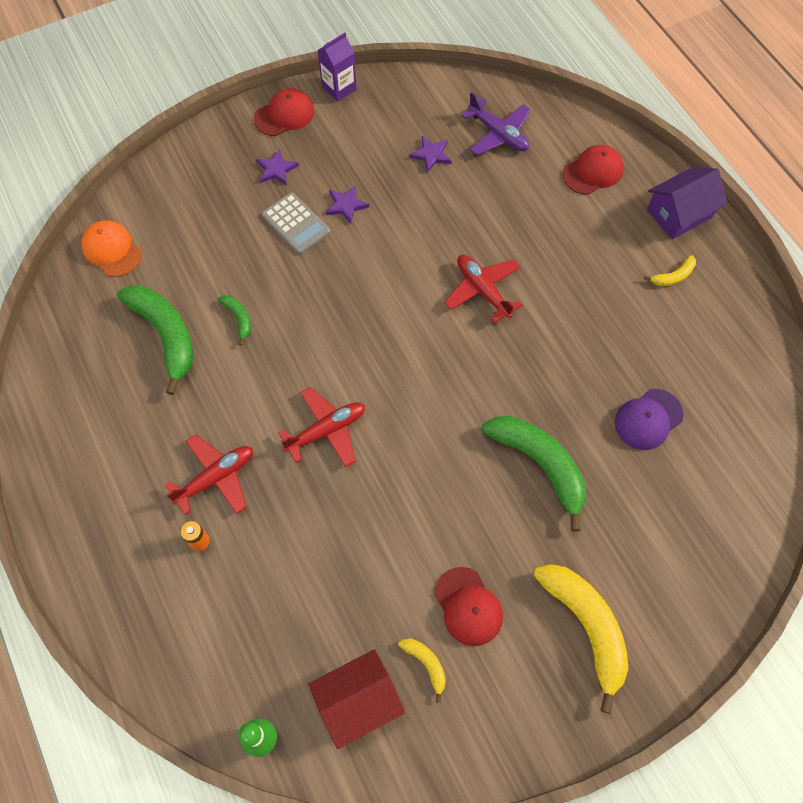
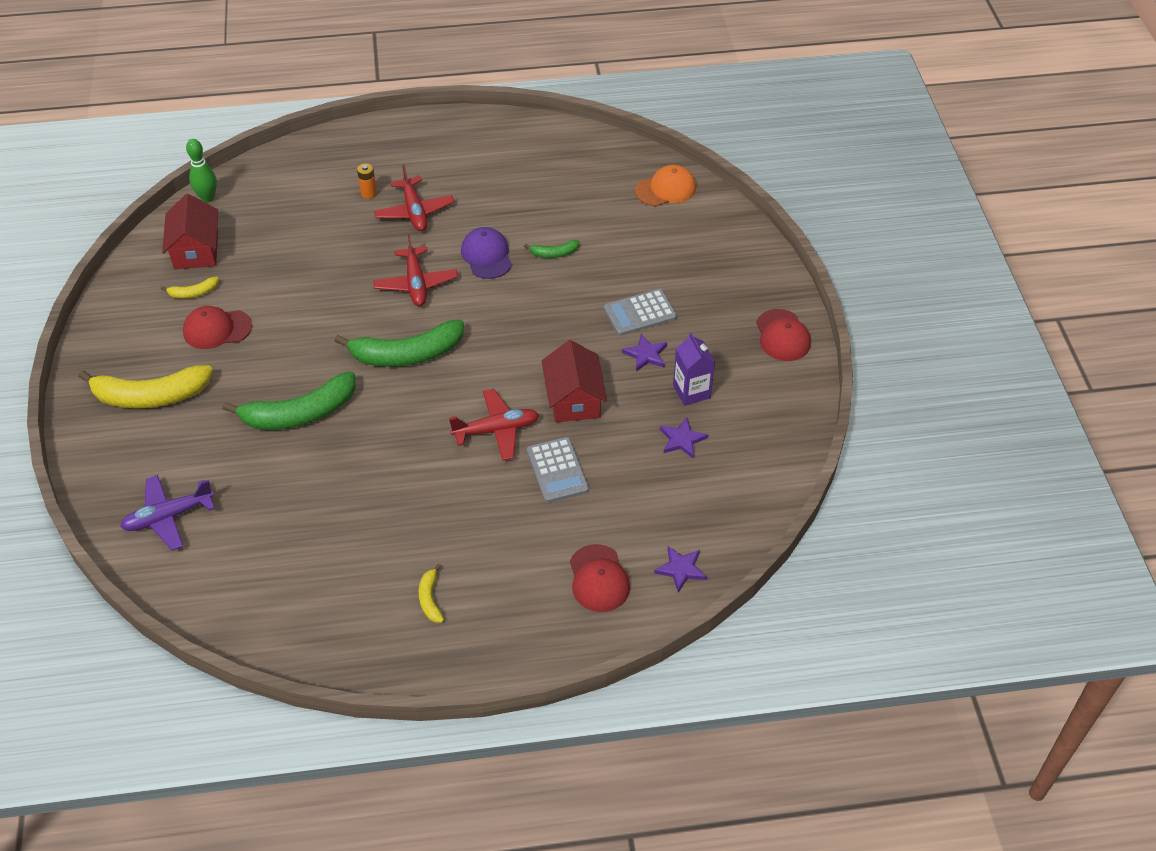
camera: 110 degrees right, 15 degrees down
green banana [117,285,193,395] -> green banana moved to [335,319,464,367]
purple star [256,149,299,186] -> purple star moved to [654,546,707,593]
purple carton [318,33,357,102] -> purple carton moved to [673,332,715,406]
purple plane [461,92,531,155] -> purple plane moved to [120,475,215,550]
purple cap [615,389,684,450] -> purple cap moved to [461,227,512,279]
purple house [647,167,728,239] -> none
none -> grey calculator [527,437,589,503]
none -> red house [542,340,607,423]

